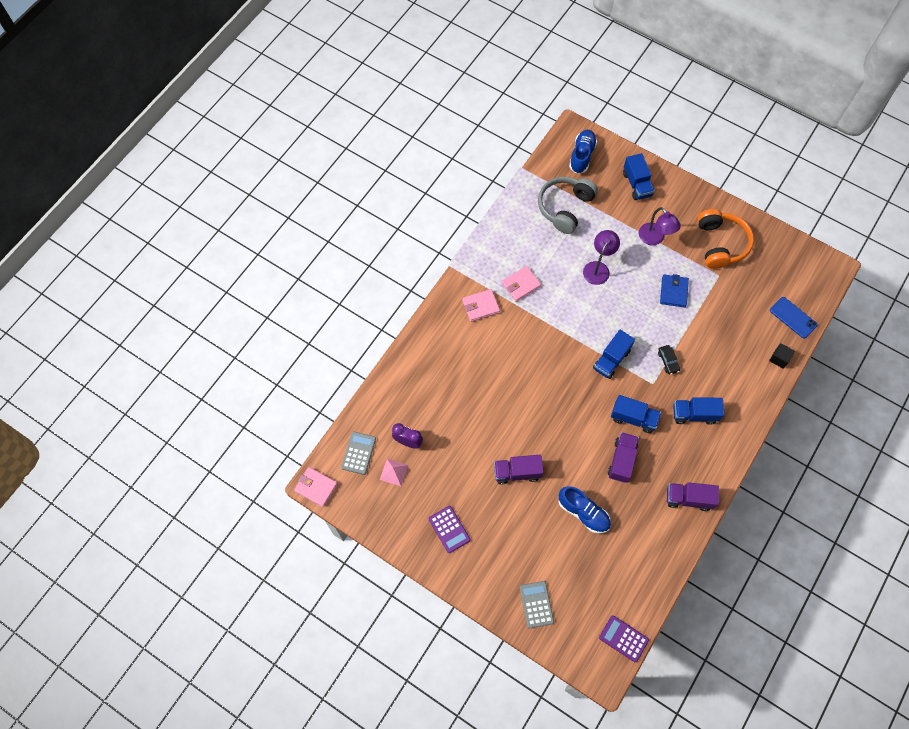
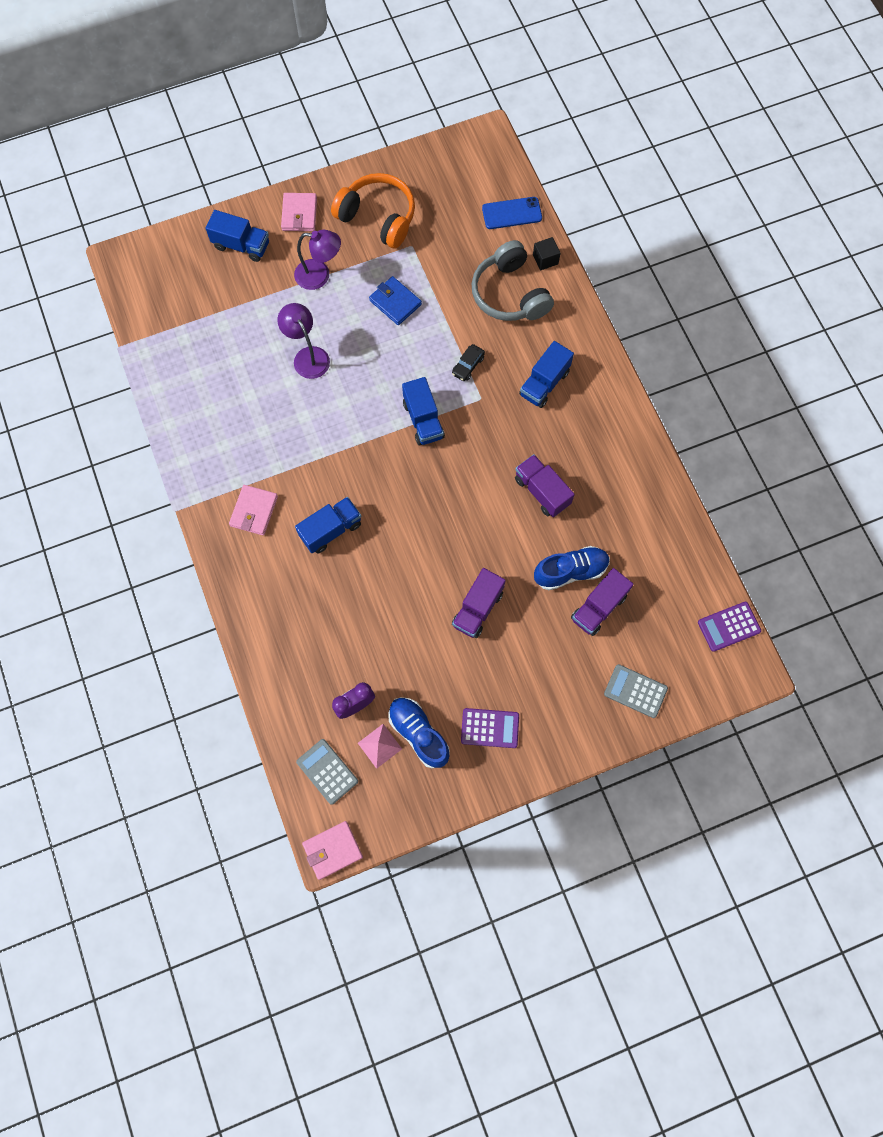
camera: 55 degrees left, 5 degrees up
pink wallet [502,266,541,302] -> pink wallet moved to [281,193,317,231]
grey headphones [538,177,598,234] -> grey headphones moved to [472,240,554,321]
blue shoe [569,130,597,174] -> blue shoe moved to [388,697,450,768]
blue truck [611,395,661,433] -> blue truck moved to [295,497,361,554]
black car [658,345,680,374] -> black car turned 105 degrees clockwise [452,344,485,381]
purple truck [667,482,719,511] -> purple truck moved to [571,568,634,636]

